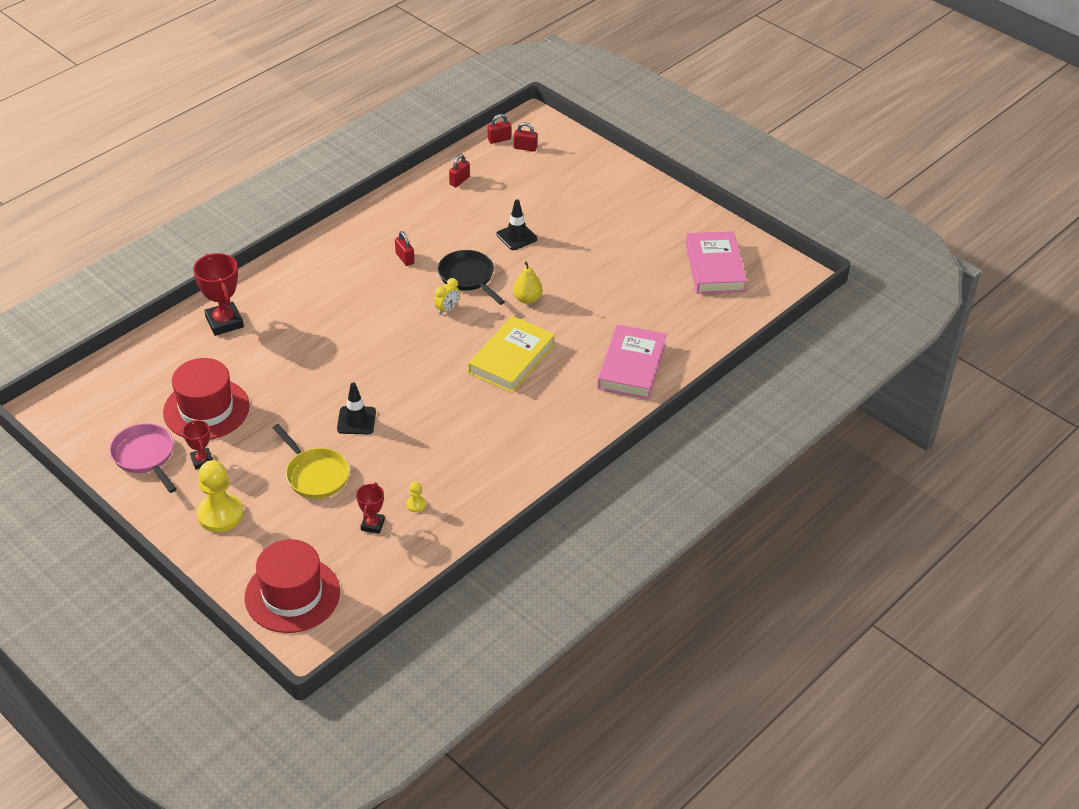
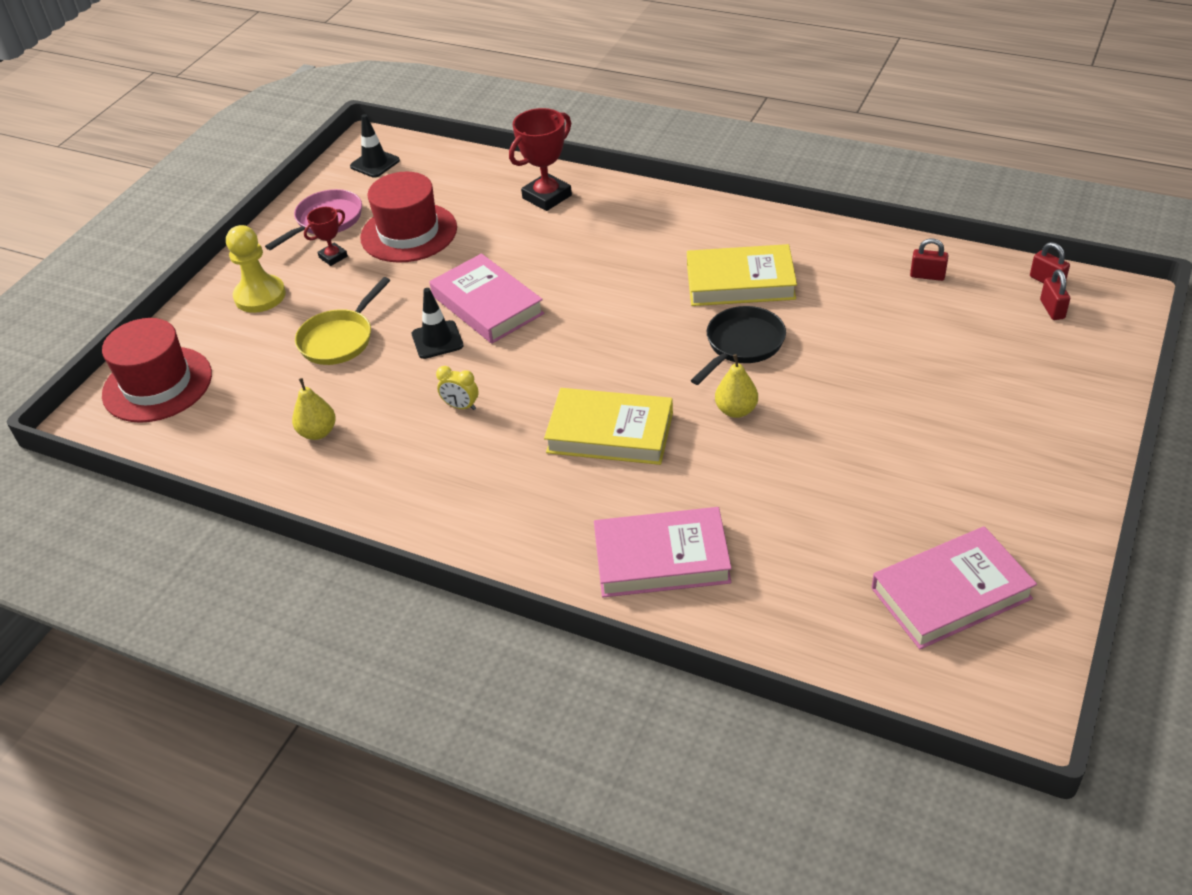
camera: 75 degrees right, 0 degrees up
red trophy [356,483,385,534] -> none
red padlock [395,231,415,266] -> yellow book [687,244,797,306]
yellow pawn [406,481,426,512] -> yellow pear [292,378,336,440]
yellow clock [434,278,460,315] -> yellow clock moved to [436,366,478,410]
black traffic cone [496,199,537,250] -> black traffic cone moved to [350,114,400,178]
none -> pink book [430,253,544,344]

